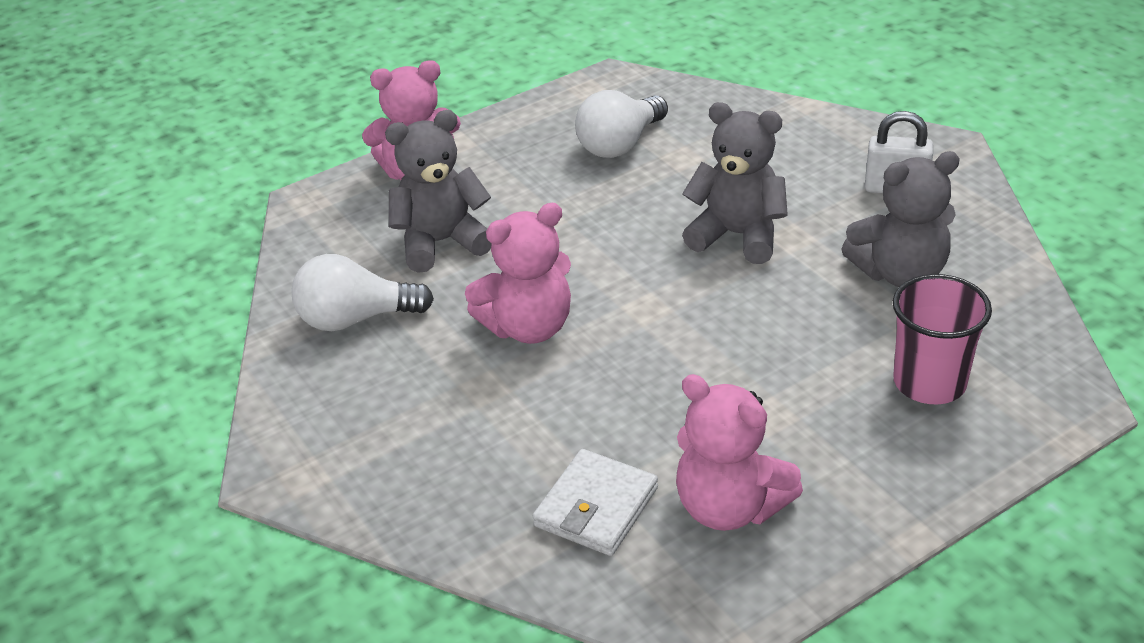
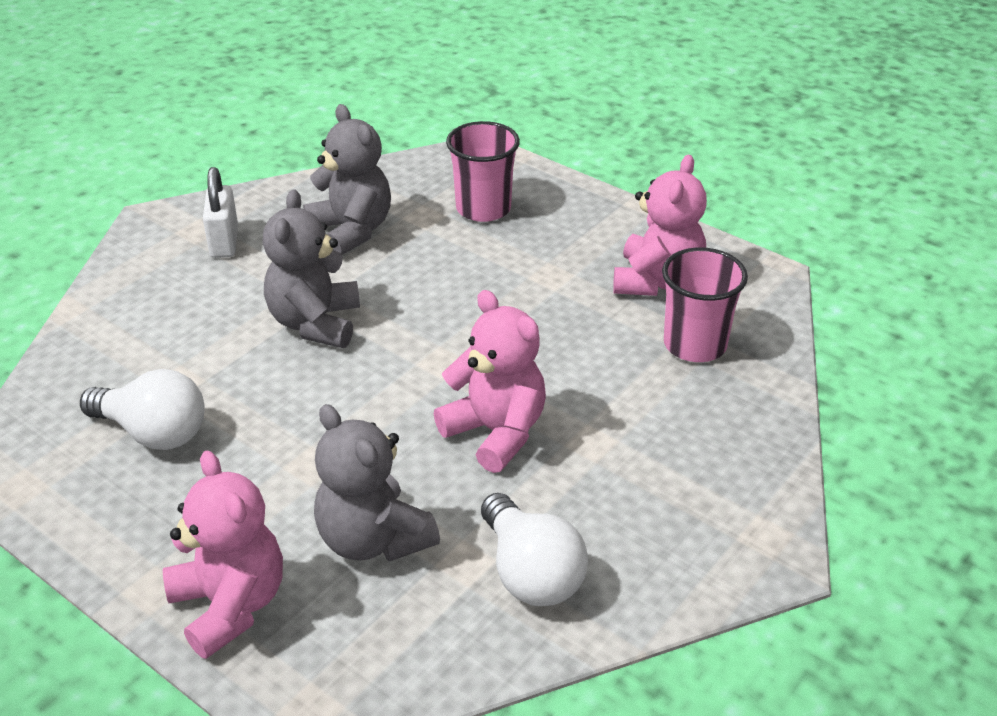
camera: 110 degrees left, 0 degrees up
white wallet [533,449,658,556] -> pink cup [662,247,748,362]

